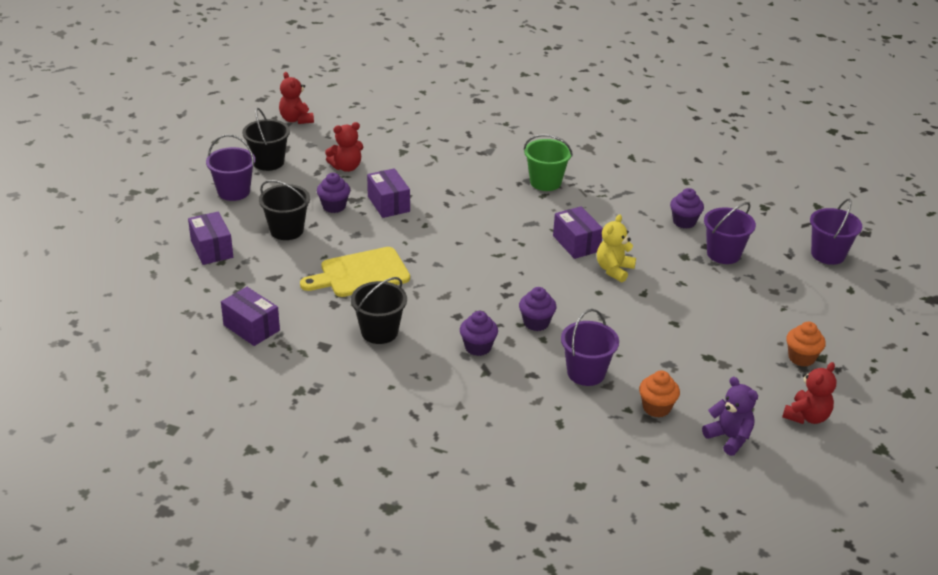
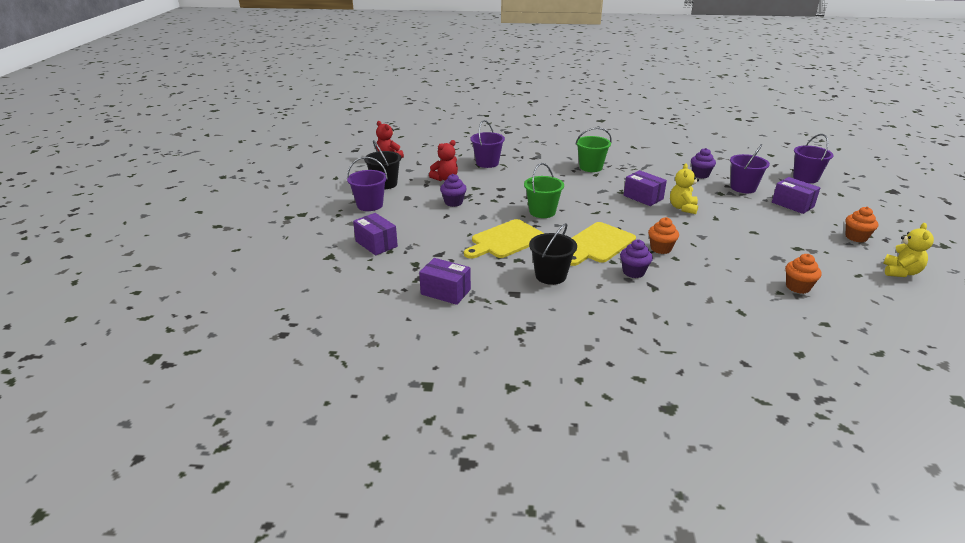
camera: 15 degrees left, 5 degrees down
black bucket [259,180,310,240] -> none
purple box [367,168,410,218] -> purple box moved to [772,177,820,214]
purple cupcake [519,287,556,331] -> orange cupcake [648,217,679,254]
purple bucket [561,309,619,386] -> purple bucket moved to [470,120,505,168]
purple teddy bear [702,377,758,456] -> none
red teddy bear [782,362,836,424] -> yellow teddy bear [883,223,934,277]
none -> green bucket [524,163,564,218]
none -> yellow cutting board [570,222,636,266]

